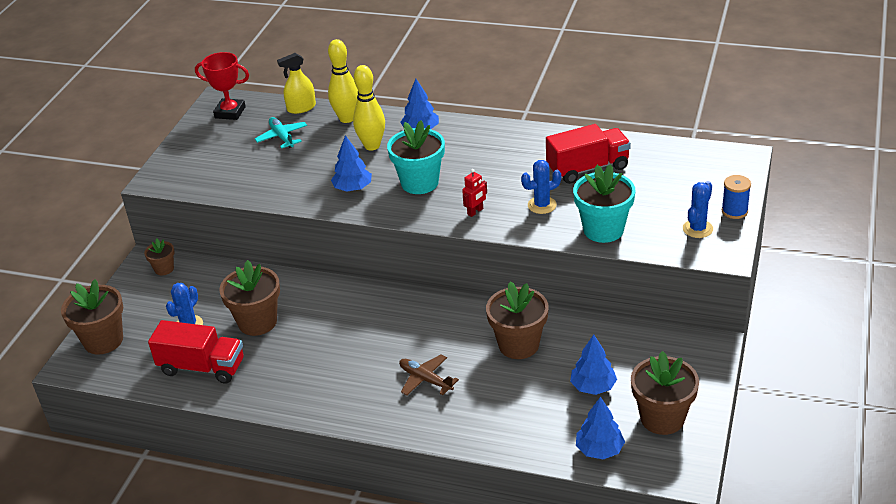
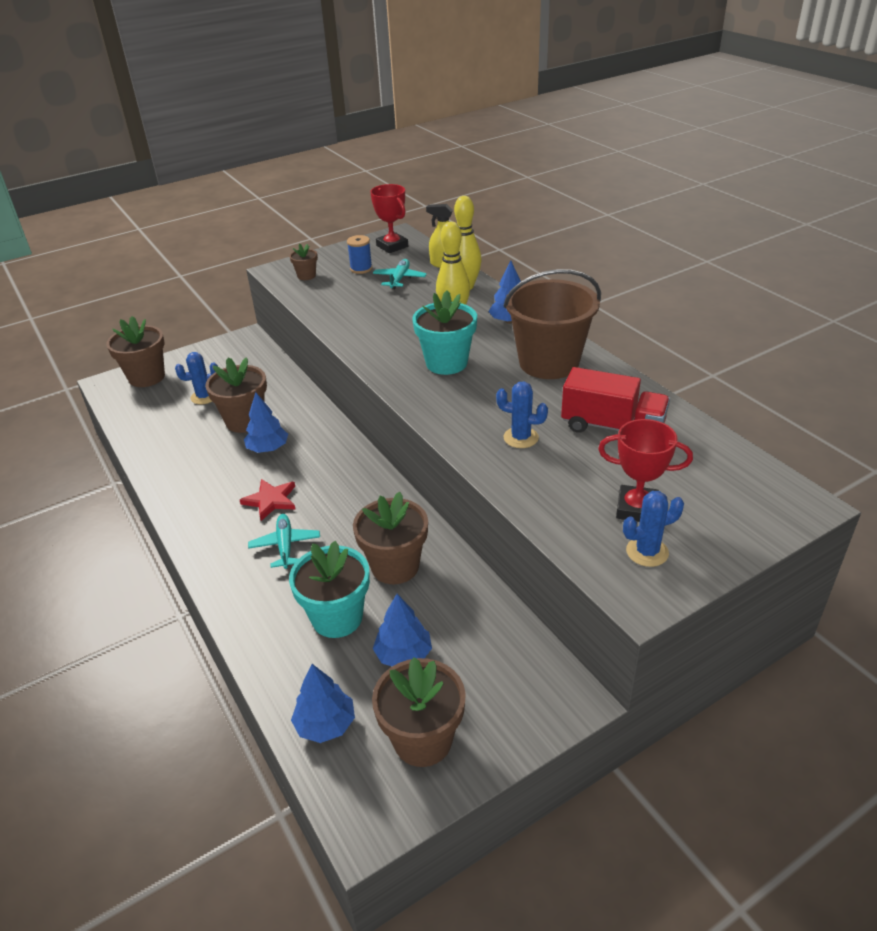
camera: 40 degrees right, 0 degrees up
brown flower pot [144,239,174,275] -> brown flower pot moved to [289,244,318,280]
red truck [148,320,244,384] -> none
blue tree [331,135,372,192] -> blue tree moved to [244,392,288,453]
brown plane [399,354,459,395] -> turquoise plane [248,514,320,569]
red robot [462,169,487,217] -> none
turquoise flower pot [573,164,636,243] -> turquoise flower pot moved to [289,541,370,638]
blue spool [722,175,751,219] -> blue spool moved to [347,235,372,274]
none -> red star [240,479,296,521]
none -> brown bucket [504,269,601,379]
none -> red trophy [598,419,693,522]

